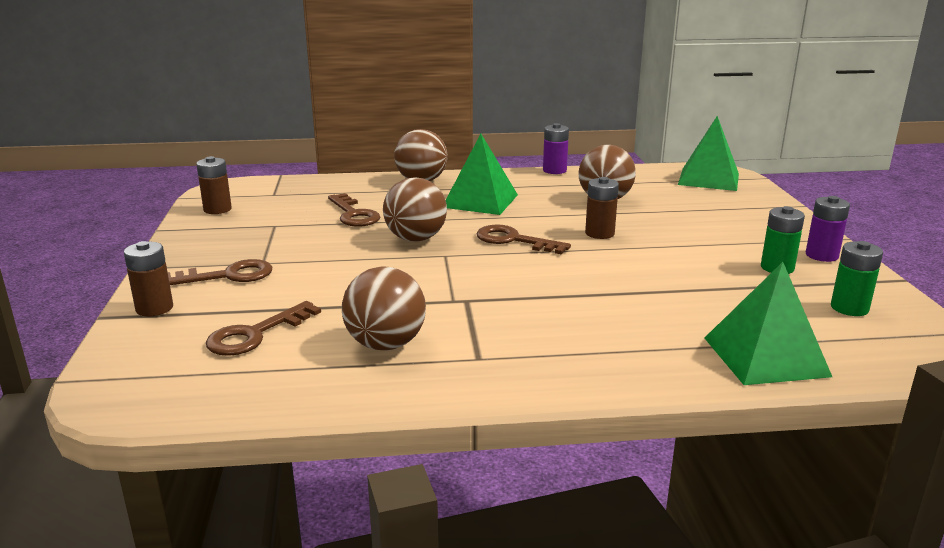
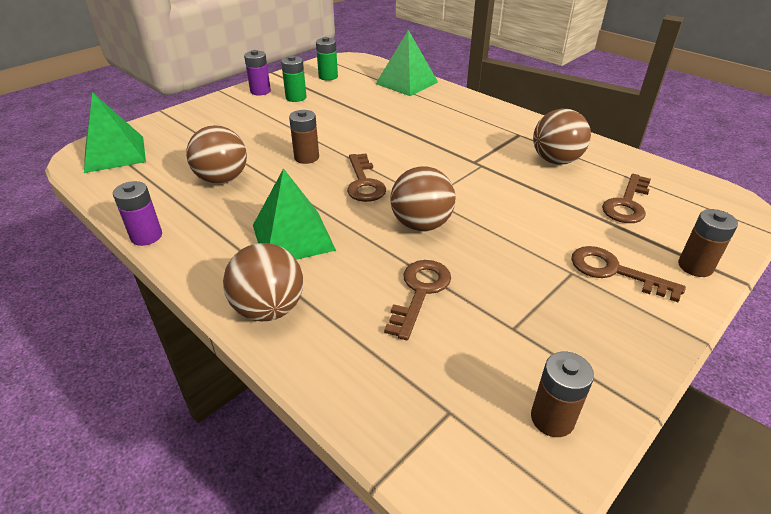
camera: 130 degrees left, 15 degrees up
brown key [206,301,321,356] -> brown key turned 120 degrees clockwise [602,174,651,223]

